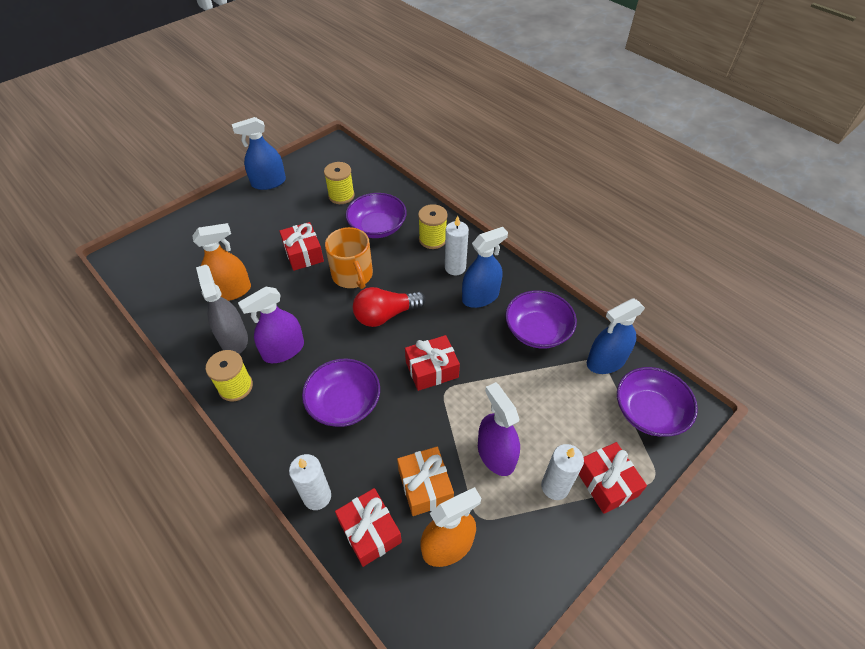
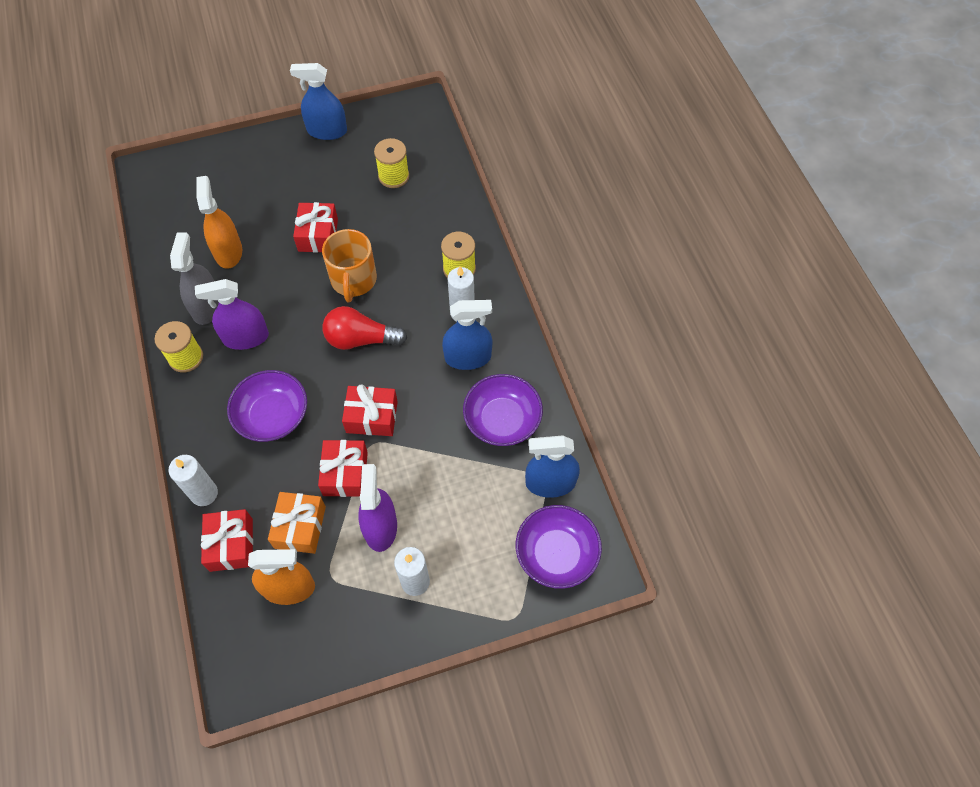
camera: 25 degrees right, 10 degrees up
orange spray bottle [192,223,251,301] -> orange spray bottle turned 105 degrees counterclockwise [197,176,242,269]
purple bowl [346,193,407,238] -> none
red gift [578,442,647,514] -> red gift moved to [318,440,368,497]

